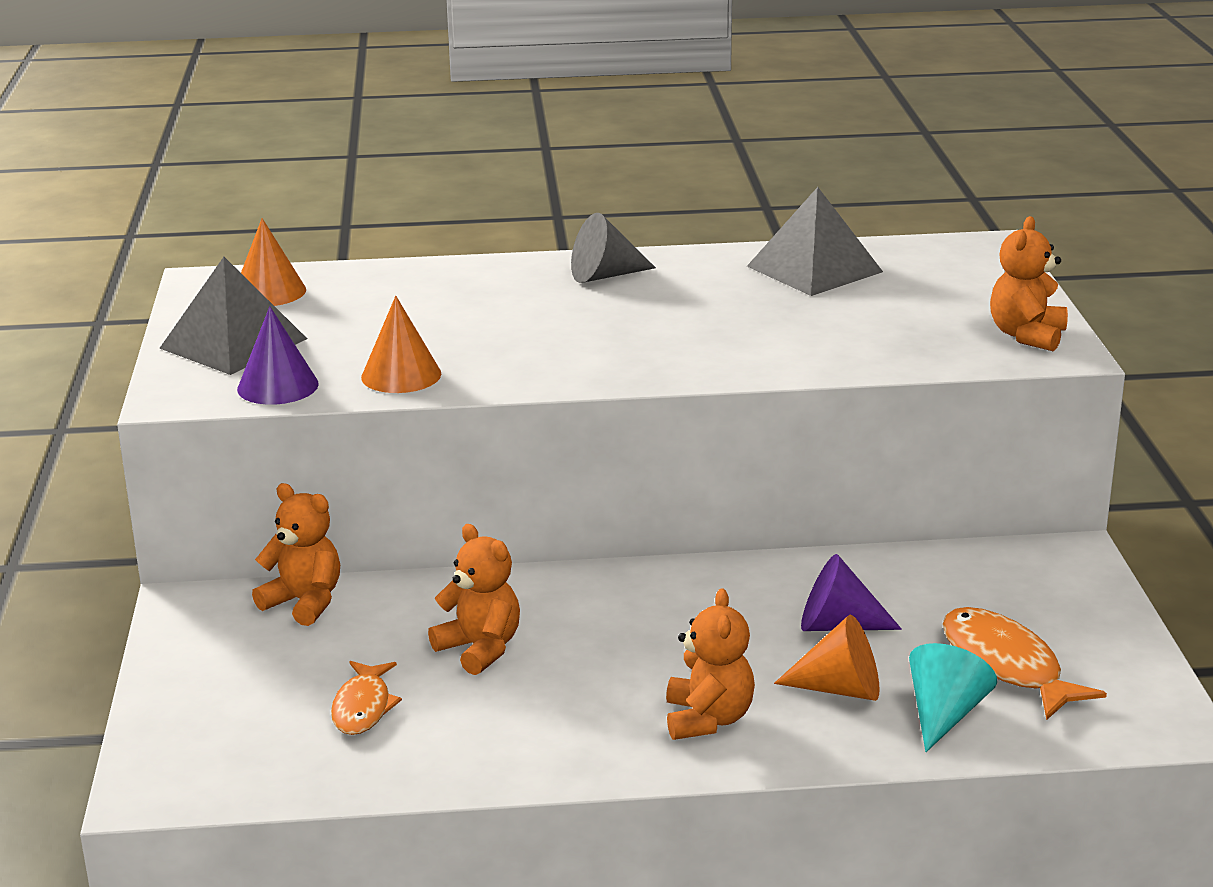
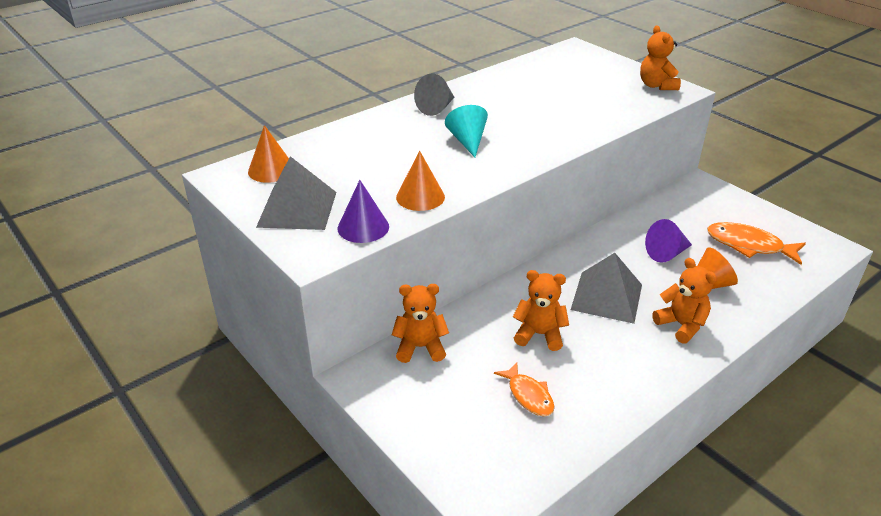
camera: 35 degrees left, 10 degrees up
grey pyramid [747,187,883,296] -> grey pyramid moved to [571,253,642,324]
turquoise cone [909,643,997,752] -> turquoise cone moved to [445,105,488,157]

